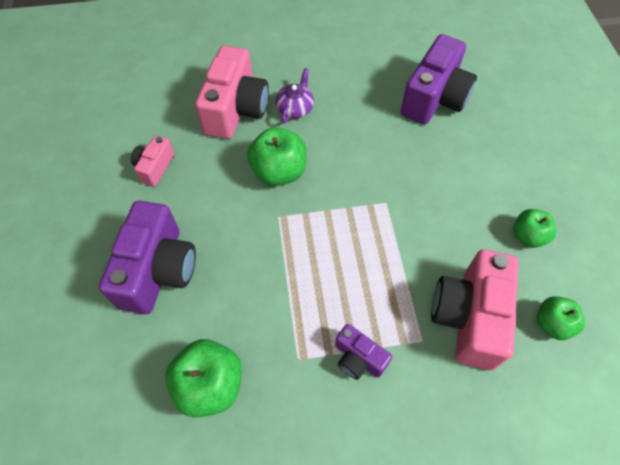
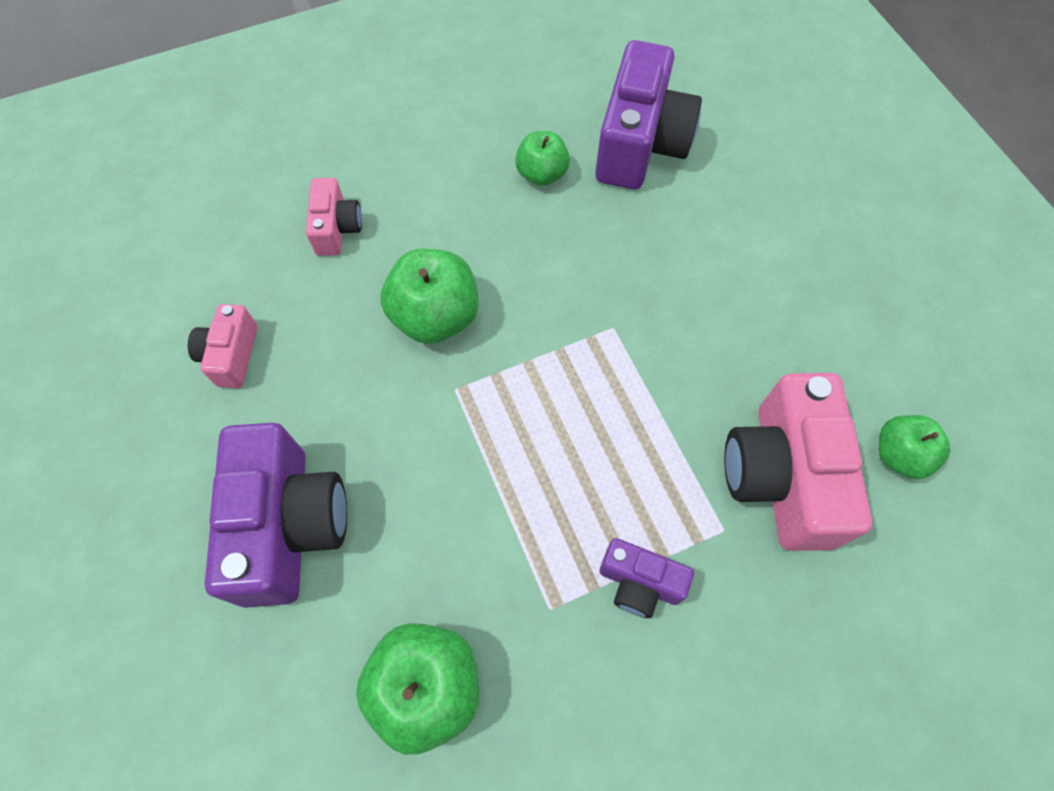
camera: 15 degrees left, 5 degrees up
pink camera [195,46,269,139] -> pink camera [306,178,362,256], size x0.52
purple teapot [275,68,314,124] -> none
green apple [513,209,556,248] -> green apple moved to [515,131,570,186]

